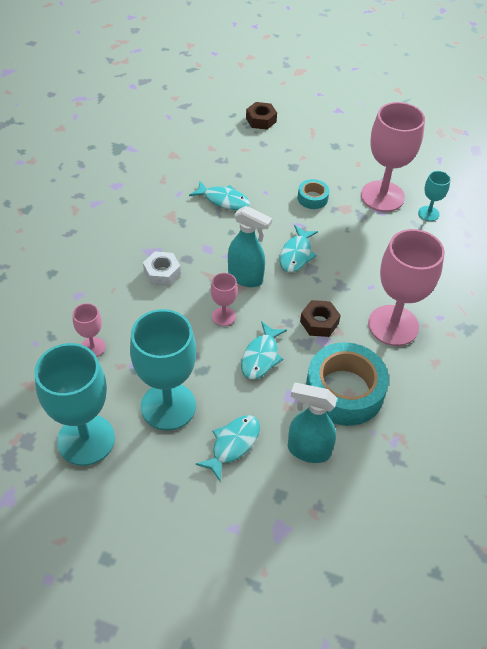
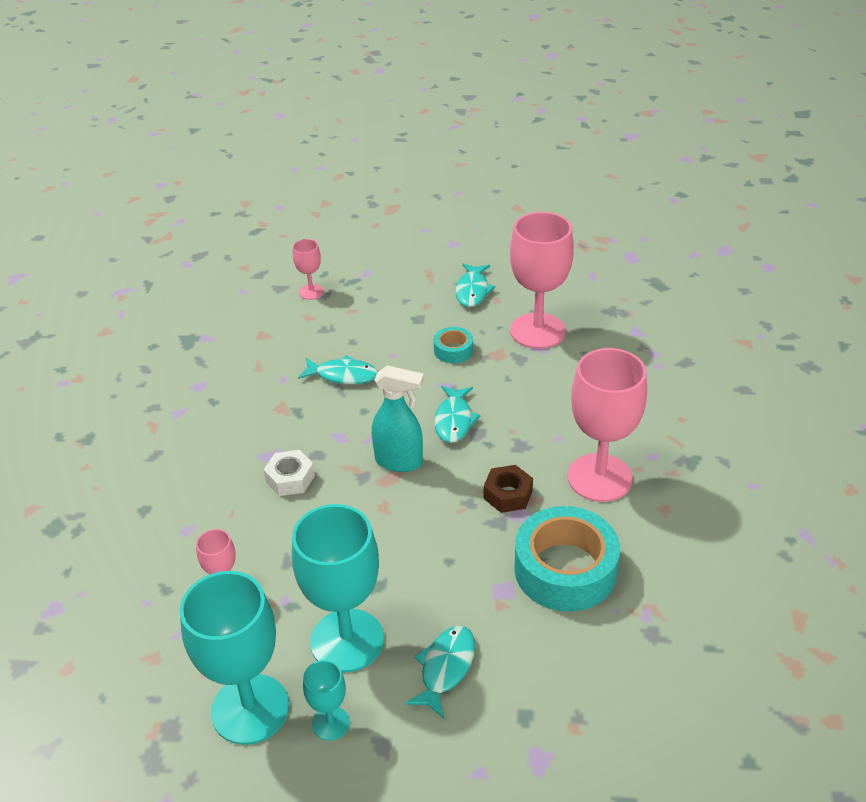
camera: 10 degrees left, 10 degrees down
pink goblet [211,273,238,326] -> pink goblet moved to [293,239,324,300]
turquoise fish [241,321,287,379] -> turquoise fish moved to [455,263,496,307]
brown nut [246,102,277,130] -> none
turquoise spray bottle [288,383,337,463] -> none
turquoise goblet [418,171,451,221] -> turquoise goblet moved to [303,660,350,741]

